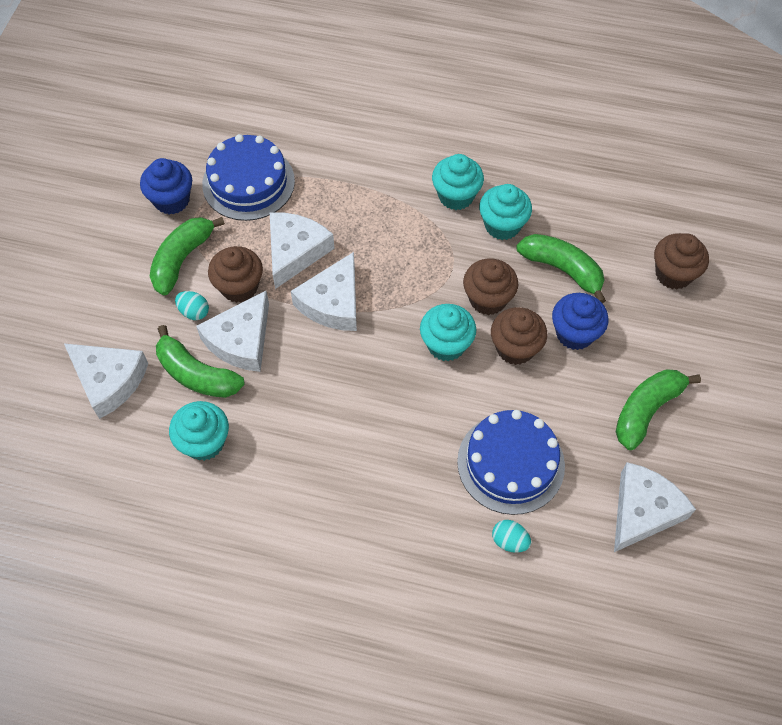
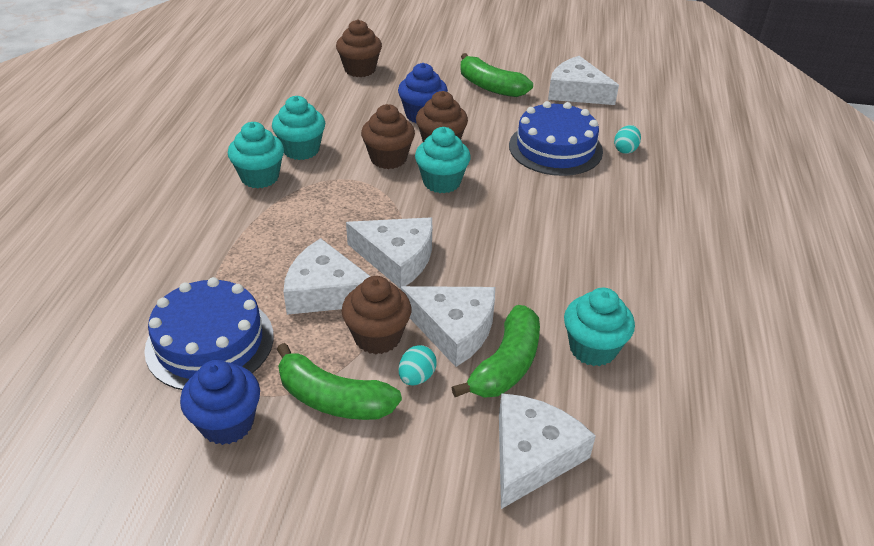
camera: 95 degrees left, 20 degrees down
green banana [516,234,606,303] -> none

